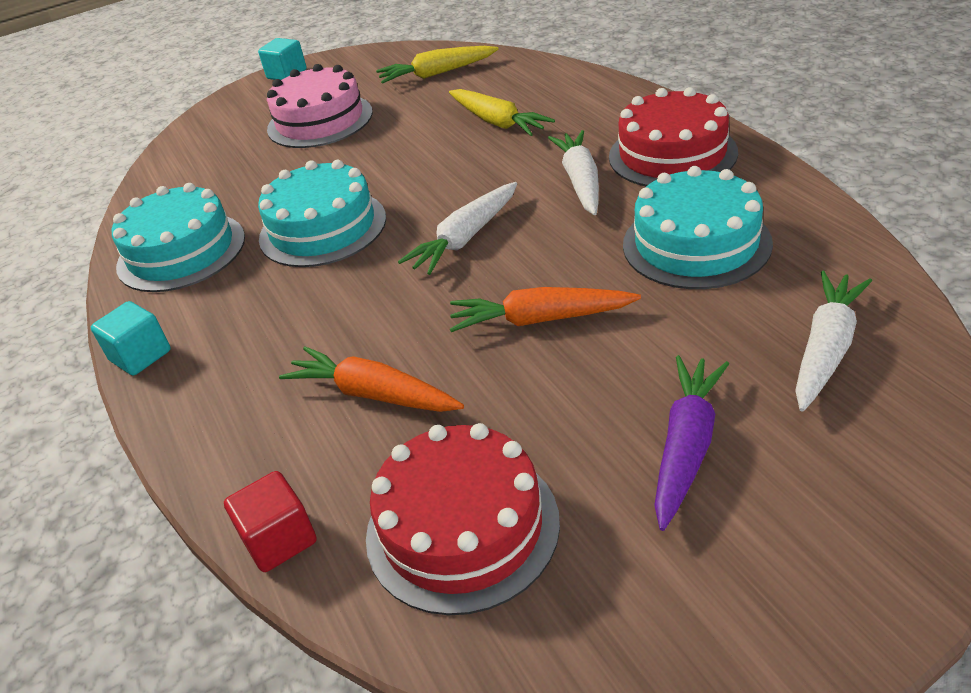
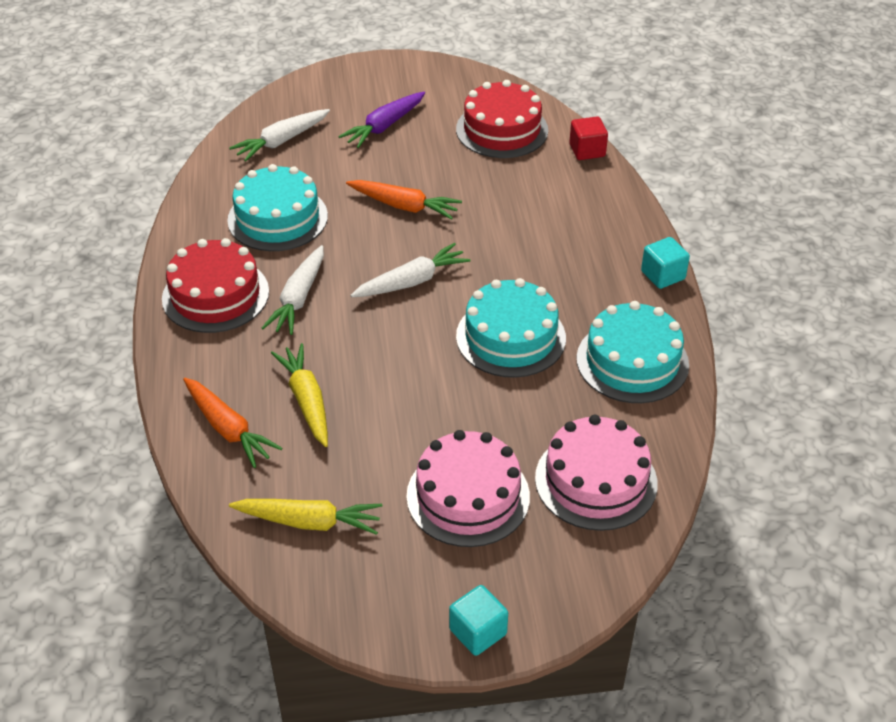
camera: 165 degrees left, 5 degrees up
orange carrot [279,347,464,412] -> orange carrot moved to [183,378,283,468]
none -> pink cake [535,415,658,531]

